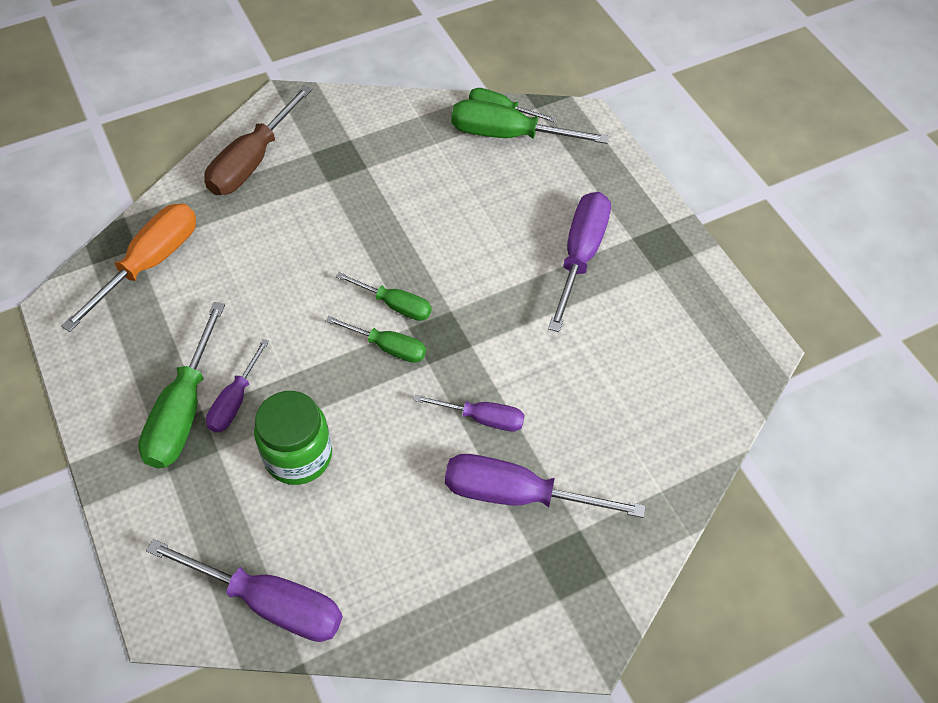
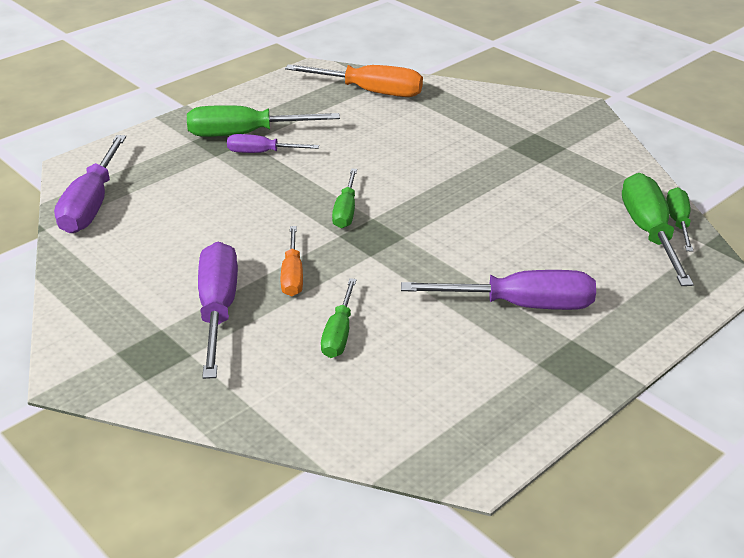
camera: 75 degrees right, 20 degrees down
brown screwdriver [204,85,312,195] -> none
green jar [254,391,332,485] -> none
green screwdriver [336,272,432,321] -> green screwdriver moved to [321,278,357,358]
purple screwdriver [413,394,524,431] -> orange screwdriver [281,226,303,296]

